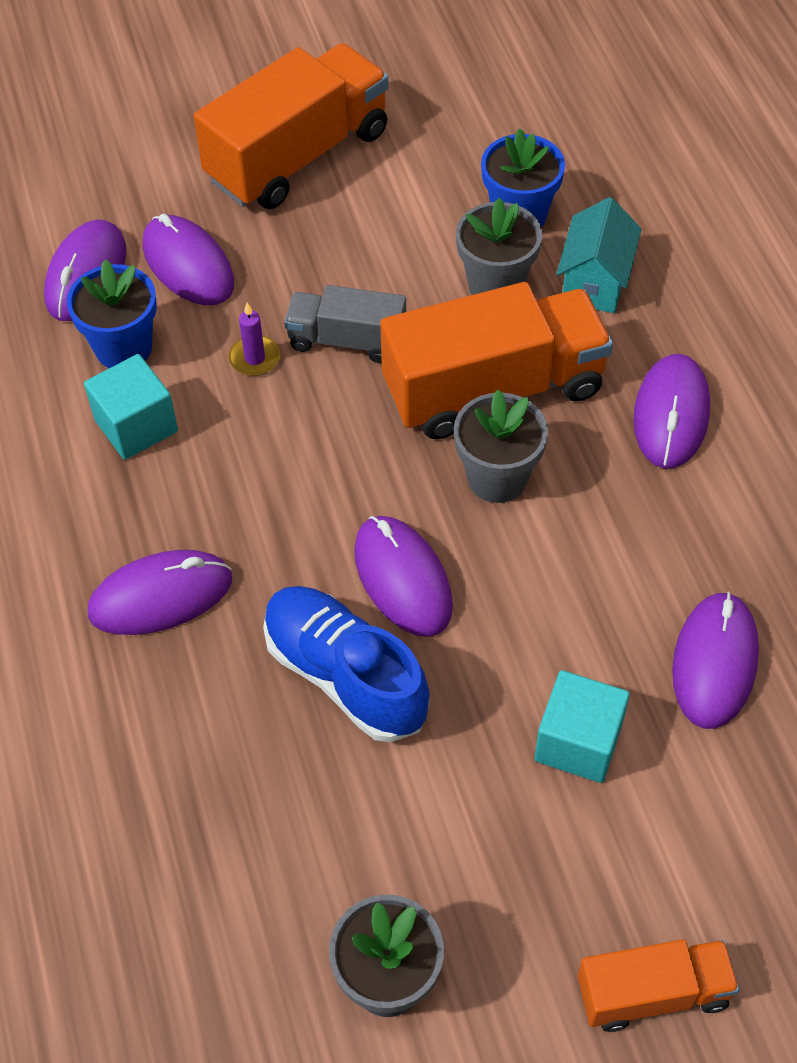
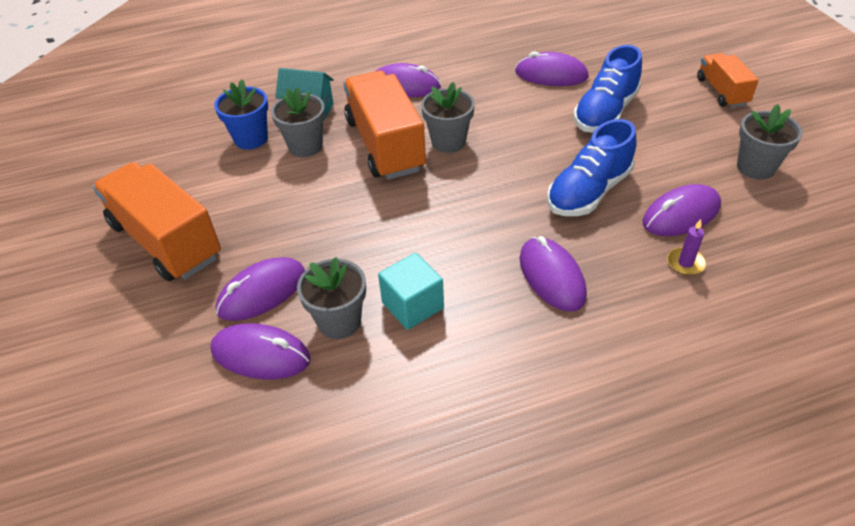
camera: 90 degrees left, 10 degrees down
blue flower pot [67,259,157,368] -> grey flower pot [297,257,366,339]
purple candle [229,303,280,376] -> purple candle moved to [667,219,706,275]
grey truck [284,285,406,363] -> none
purple mouse [354,516,453,637] -> purple mouse moved to [643,184,721,236]
turquoise cube [534,670,630,783] -> blue shoe [573,45,642,133]

